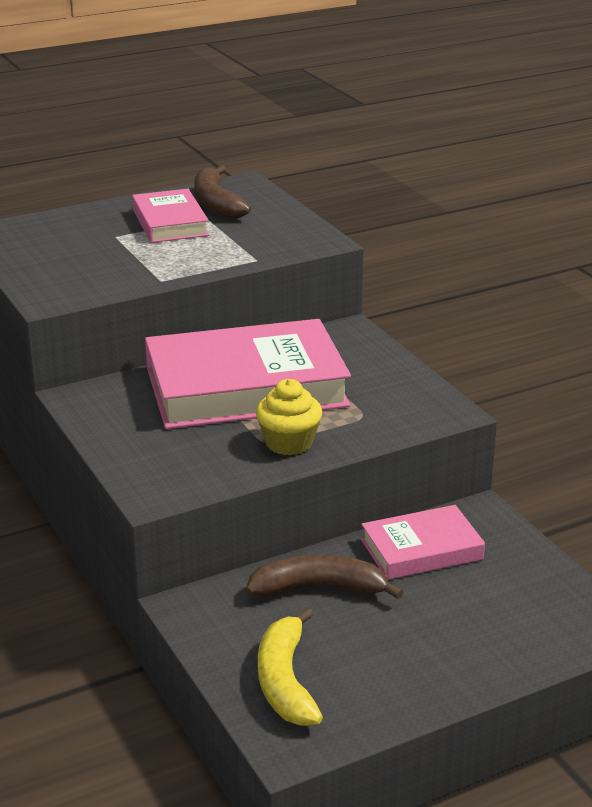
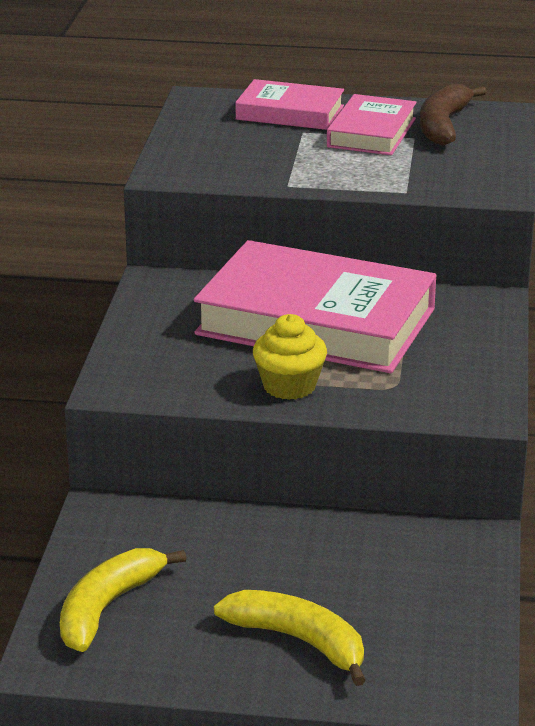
camera: 35 degrees right, 0 degrees up
brown banana [246,555,403,599] -> none
pink book [361,505,485,580] -> pink book moved to [235,79,344,130]
none -> yellow banana [214,590,366,686]

